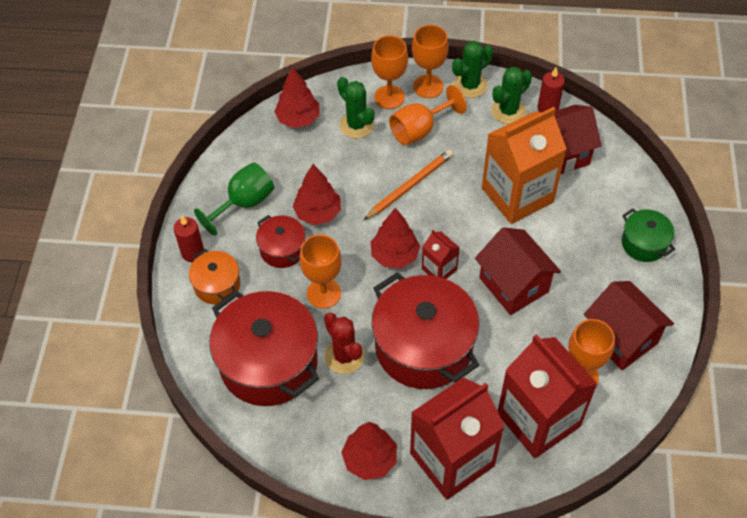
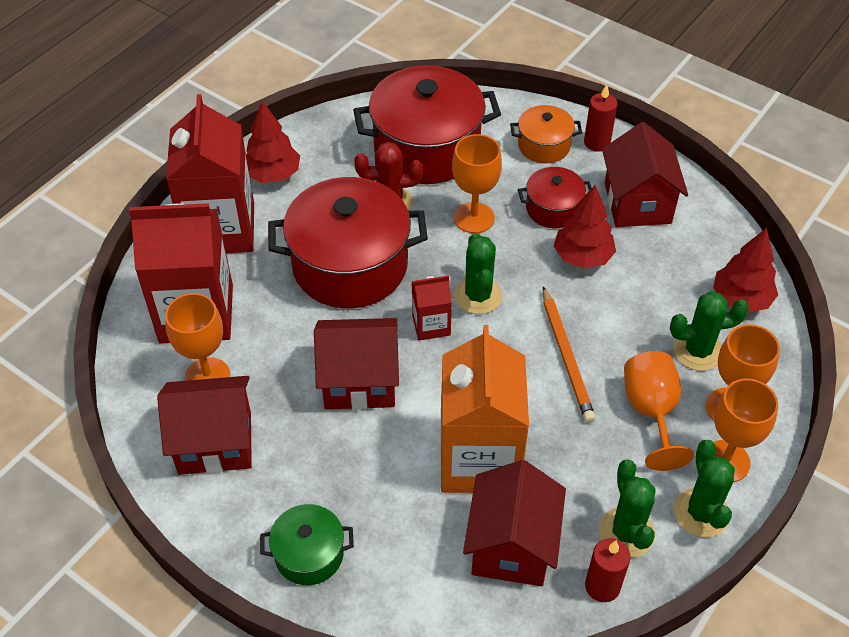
camera: 120 degrees right, 5 degrees down
green goblet [194,162,274,236] -> red house [602,122,688,227]
red tree [371,208,420,268] -> green cactus [454,233,503,314]

